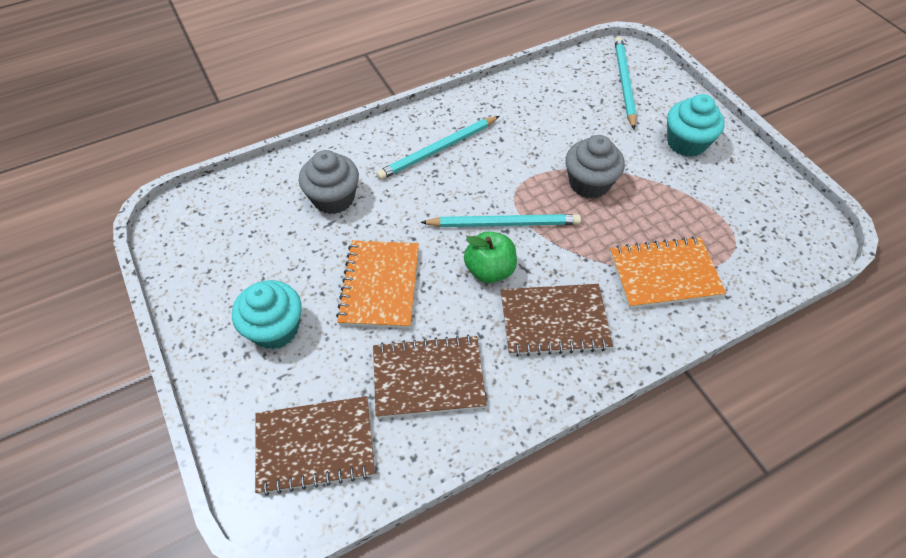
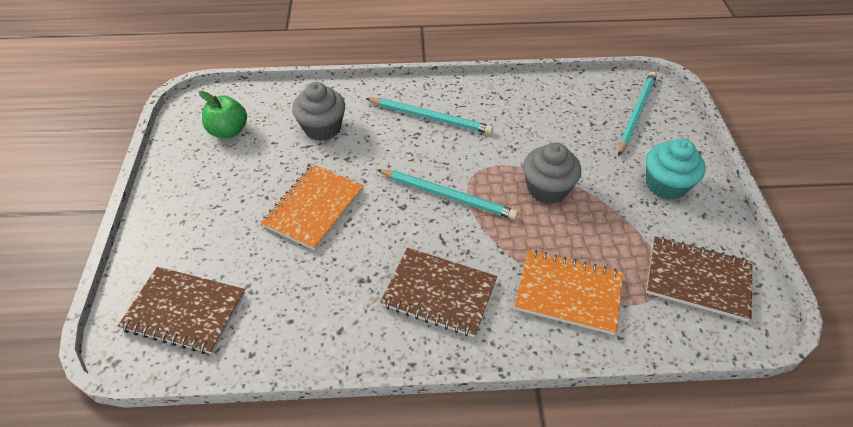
camera: 25 degrees right, 5 degrees down
turquoise cupcake [232,280,302,349] -> none
brown notebook [373,335,487,418] -> brown notebook moved to [646,236,752,321]
turquoise pencil [376,116,500,180] -> turquoise pencil turned 150 degrees counterclockwise [365,98,493,134]
green apple [464,231,517,283] -> green apple moved to [199,91,247,138]

